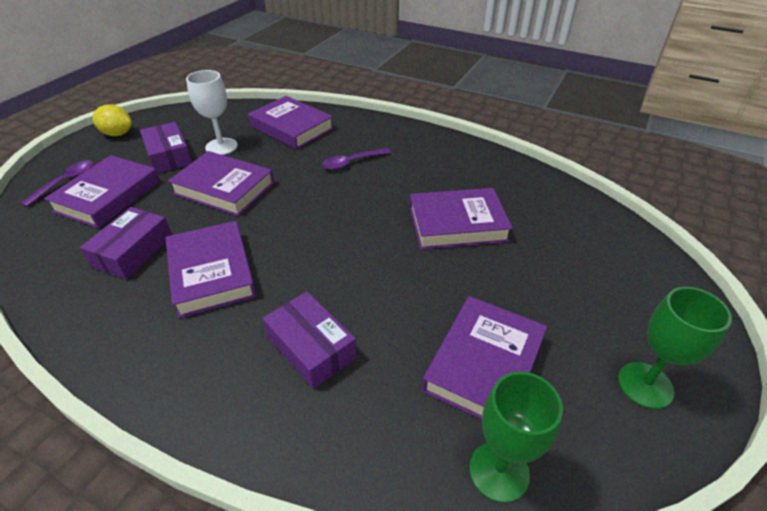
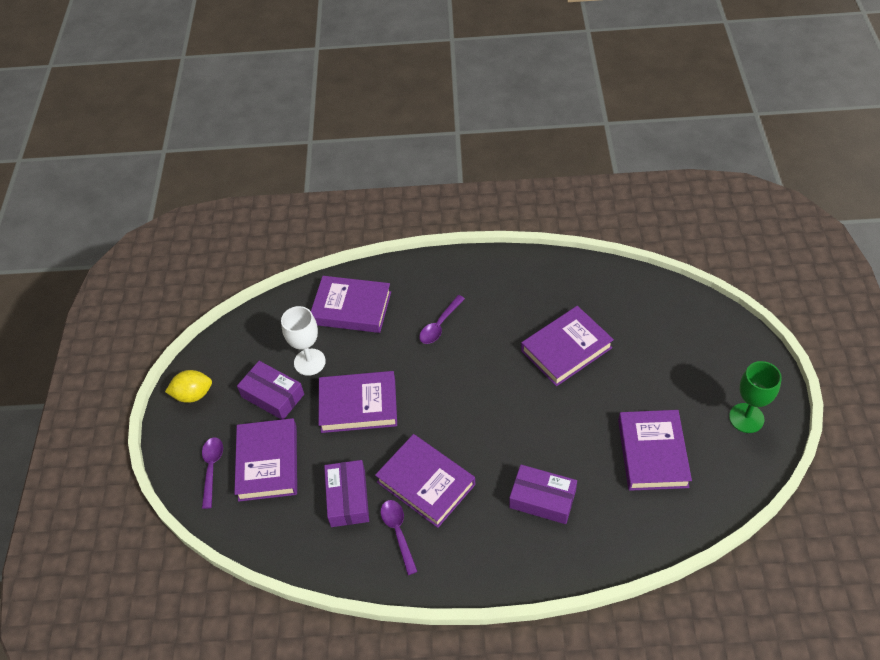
camera: 25 degrees left, 10 degrees up
green goblet [469,371,563,503] -> none
none -> purple spoon [381,500,418,575]

